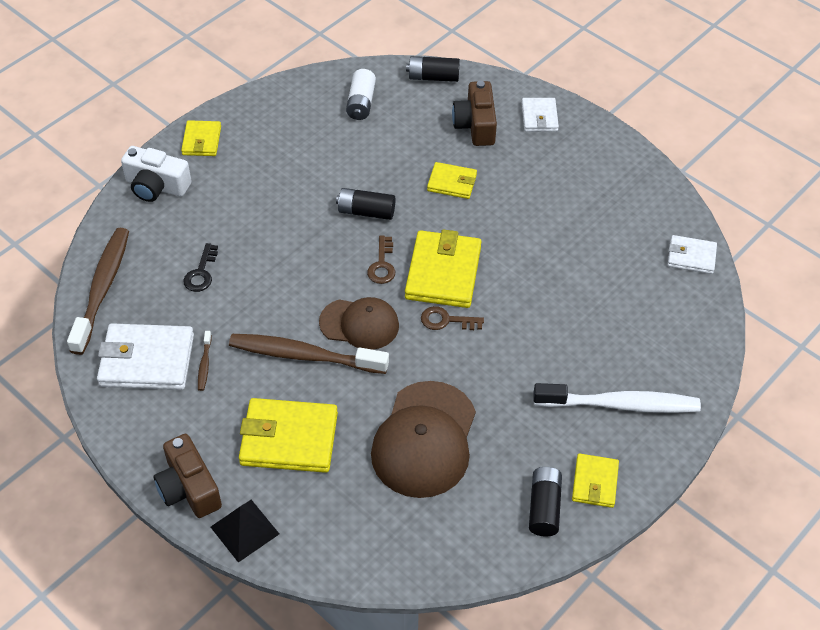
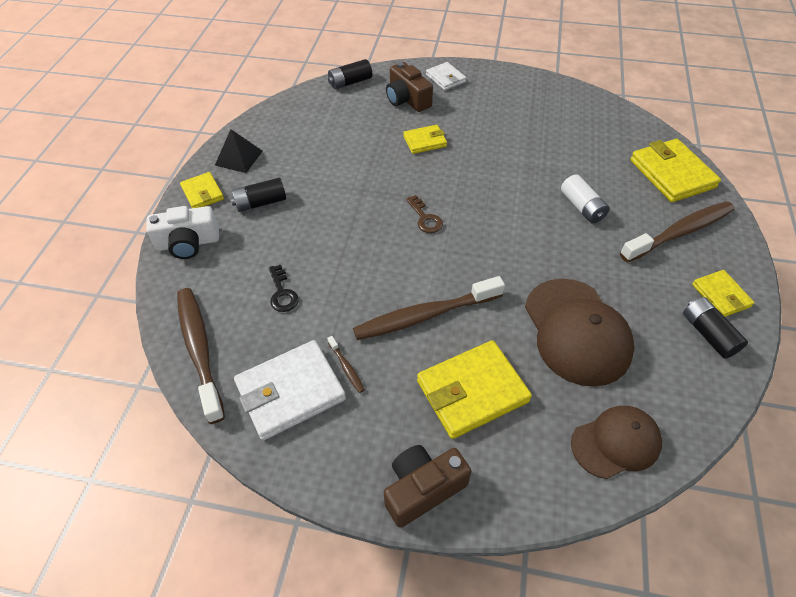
camera: 30 degrees left, 0 degrees up
brown camera [154,434,222,518] -> brown camera turned 120 degrees clockwise [384,445,471,528]
black pyramid [211,500,279,563] -> black pyramid moved to [215,129,263,173]
brown cap [319,297,399,350] -> brown cap moved to [571,406,662,479]
black battery [336,188,395,220] -> black battery moved to [230,178,286,212]
white battery [346,69,376,120] -> white battery moved to [561,174,609,223]
yellow wallet [405,229,482,308] -> yellow wallet moved to [630,139,721,202]
brown key [421,306,484,330] -> none
white toothbrush [533,383,701,413] -> brown toothbrush [620,201,735,263]
white wallet [668,235,717,274] -> none

